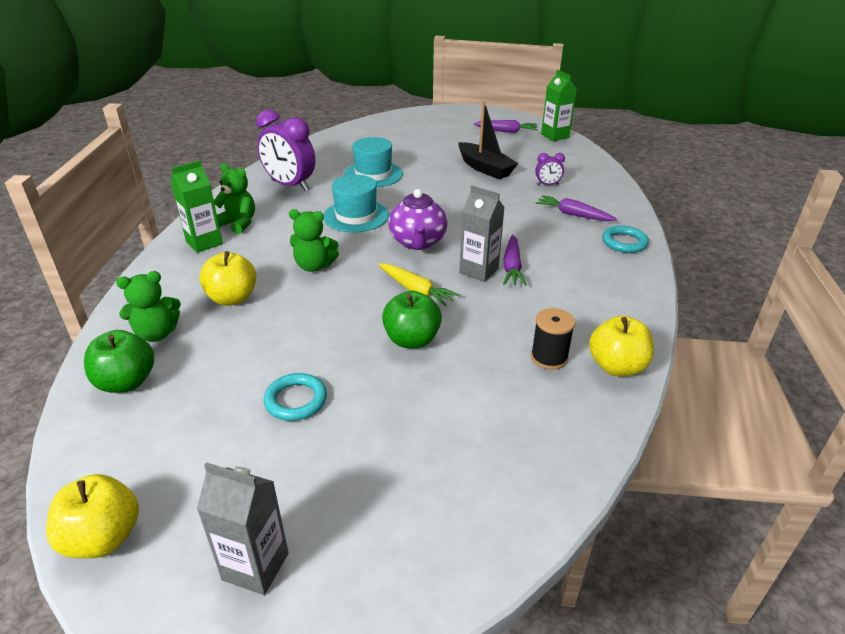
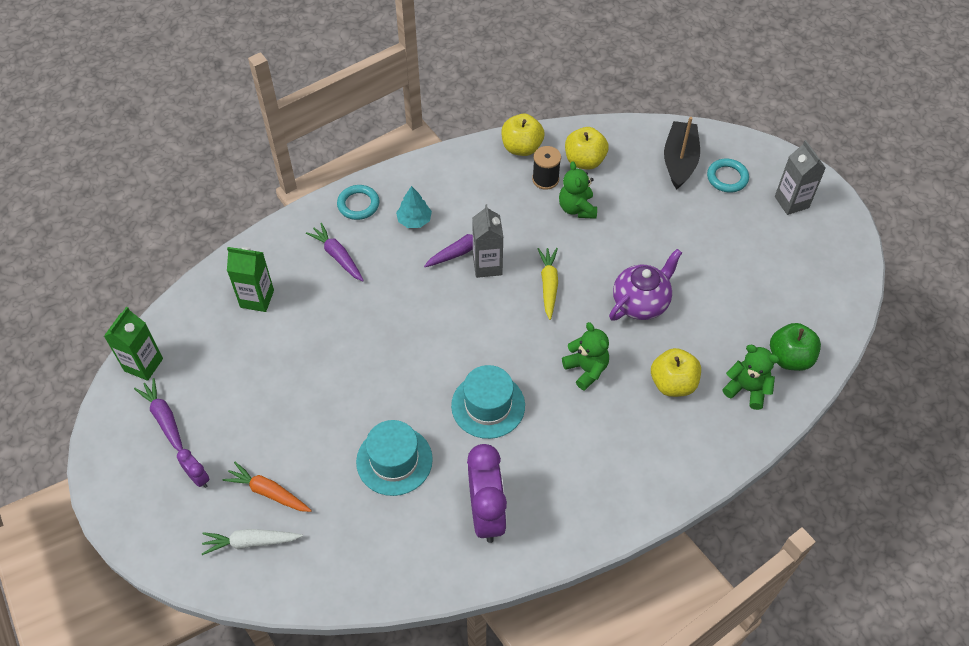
camera: 130 degrees left, 20 degrees up
yellow apple [46,474,139,558] -> yellow apple moved to [565,127,609,170]
green carton [171,160,223,253] -> green carton moved to [227,247,274,312]
green teddy bear [214,163,255,234] -> green teddy bear moved to [559,162,597,219]
turquoise ring [264,373,327,421] -> turquoise ring moved to [707,159,749,193]
green apple [382,291,442,348] -> none
purple teapot [388,189,447,250] -> purple teapot moved to [609,249,682,321]
black boat [458,101,519,179] -> black boat moved to [664,117,700,189]
purple clock [535,153,565,185] -> purple clock moved to [177,449,210,488]
purple carrot [535,195,617,221] -> purple carrot turned 150 degrees clockwise [306,223,364,281]
none -> white carrot [202,529,303,555]
none -> orange carrot [223,462,312,512]
none -> turquoise tree [396,186,432,228]

